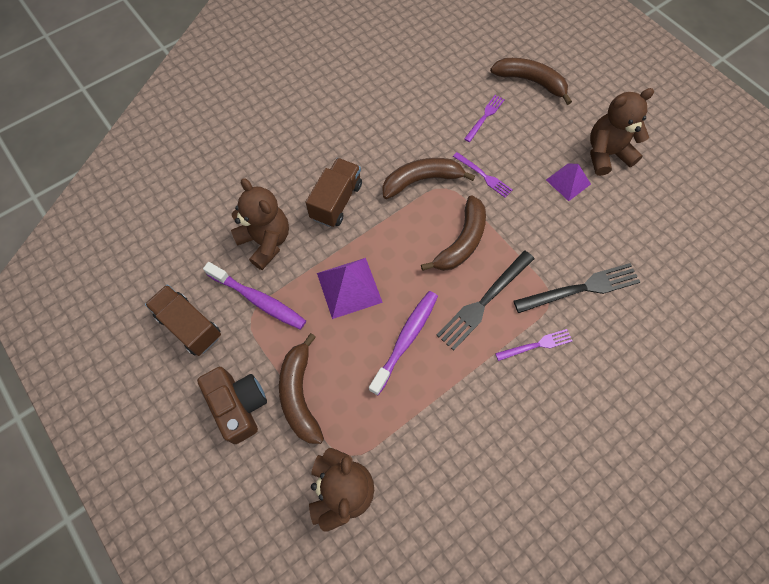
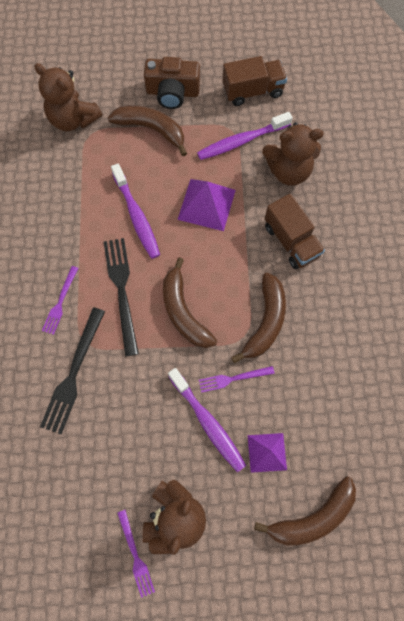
camera: 125 degrees right, 5 degrees up
purple fork [464,95,505,142] -> purple fork moved to [117,510,155,598]
purple pyramid [546,163,591,201] -> purple pyramid moved to [248,433,287,473]
none -> purple toothbrush [168,368,246,472]

